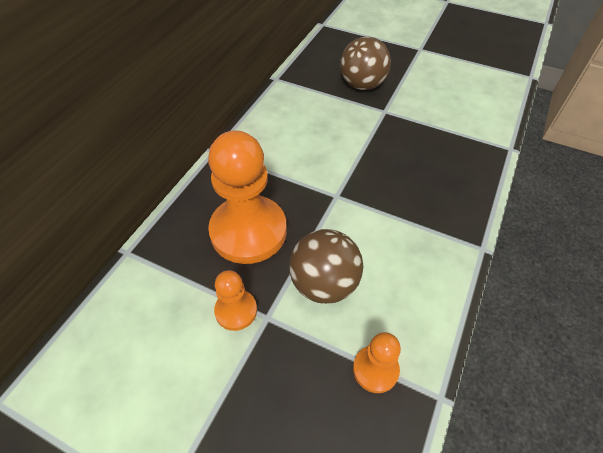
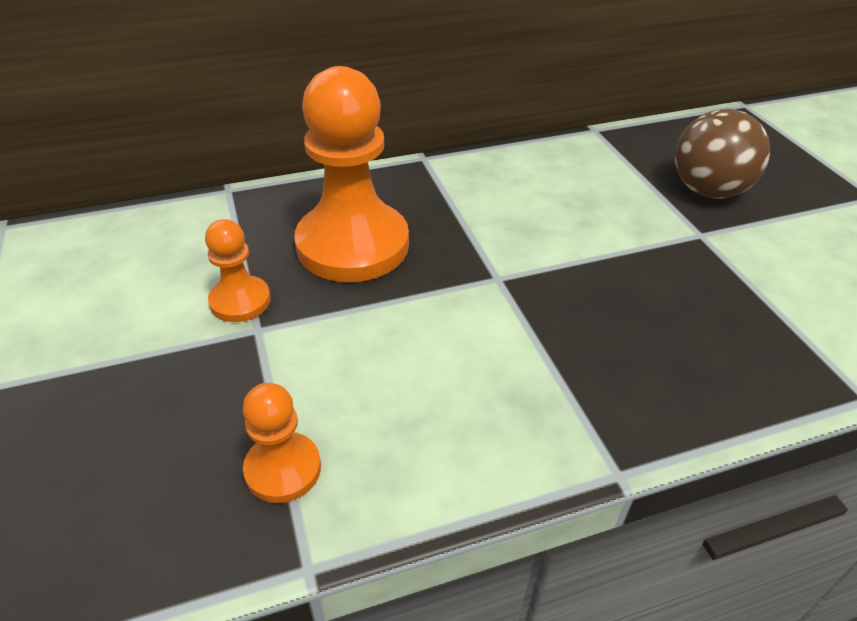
camera: 45 degrees right, 10 degrees down
brown ball [289,229,363,304] -> none

